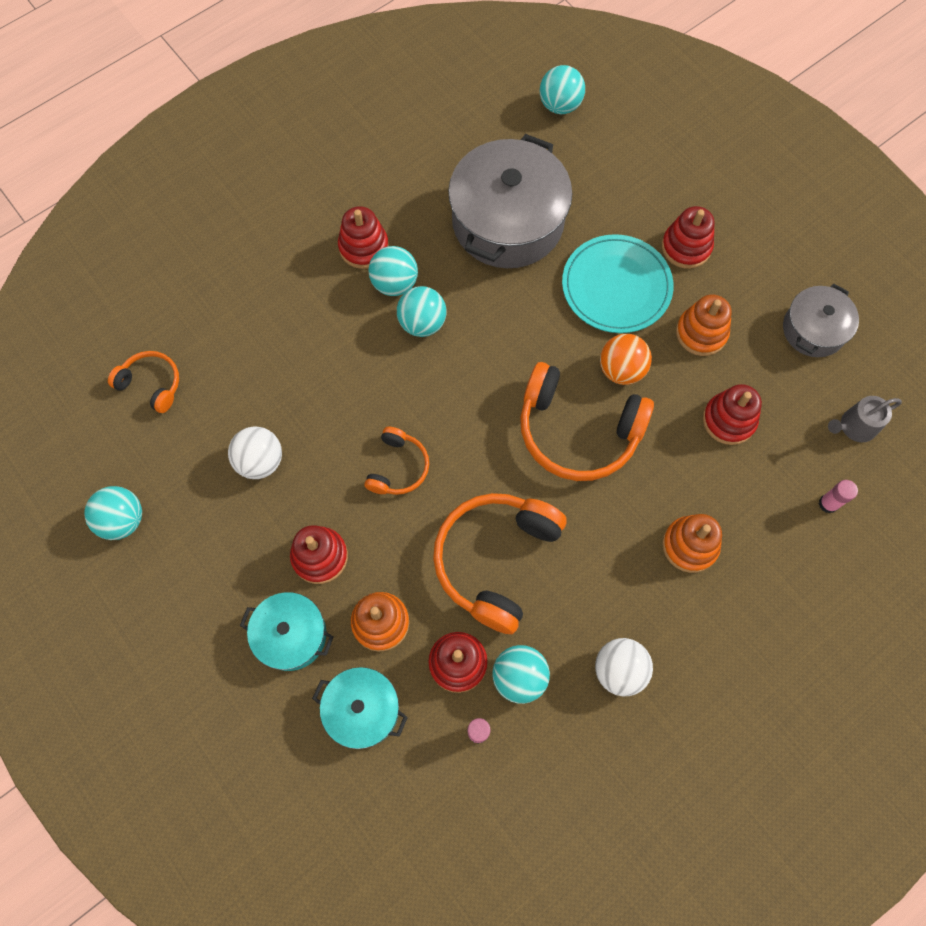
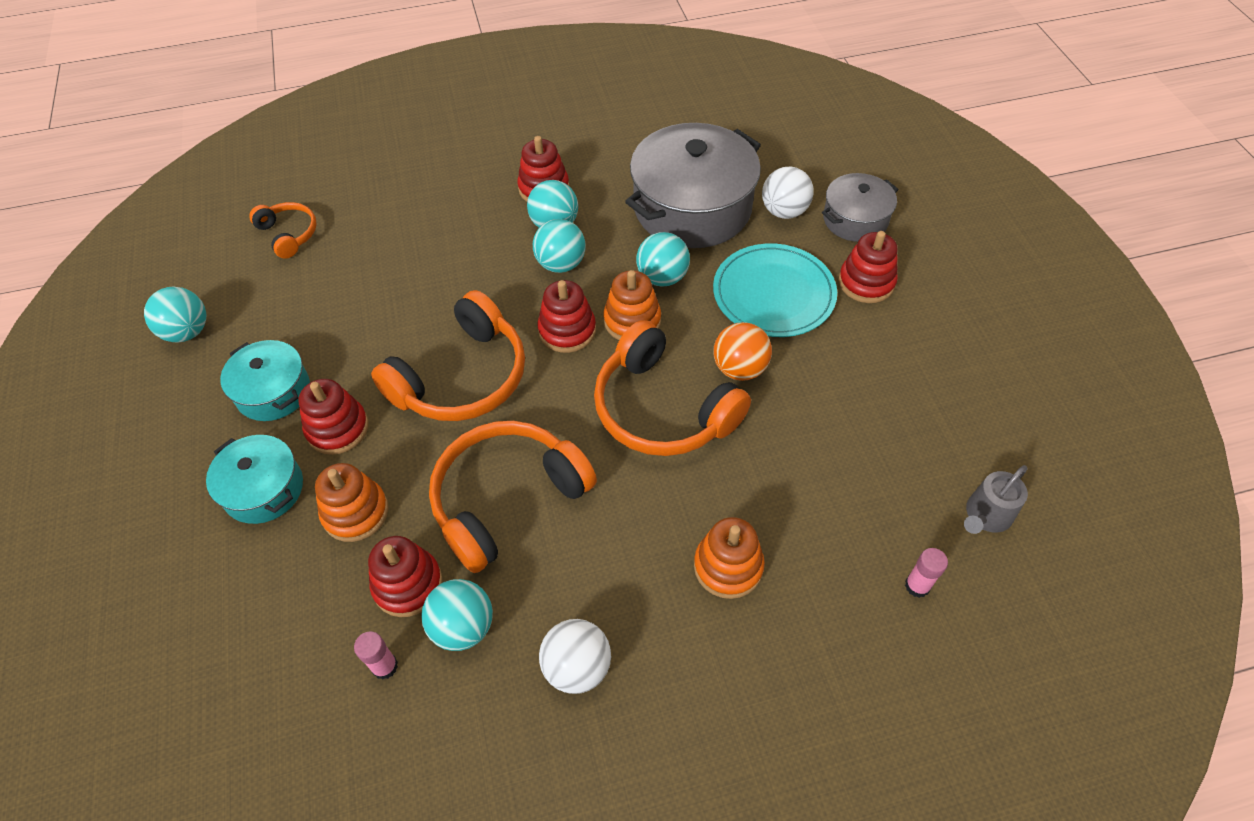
camera: 25 degrees right, 15 degrees down
white ball [228,426,282,479] -> white ball moved to [762,167,814,219]
turquoise pot [312,667,408,749] -> turquoise pot moved to [220,340,310,421]
orange headphones [364,427,429,495] -> orange headphones [371,290,525,421], size x1.90
turquoise ball [540,65,585,114] -> turquoise ball moved to [636,232,690,287]
orange stacking toy [676,294,732,356] -> orange stacking toy moved to [603,270,661,340]
red stacking toy [703,384,762,445] -> red stacking toy moved to [537,280,596,353]
grey pot [783,284,859,357] -> grey pot moved to [822,173,899,242]
grey watering can [828,396,902,442] -> grey watering can turned 45 degrees counterclockwise [964,465,1028,534]

